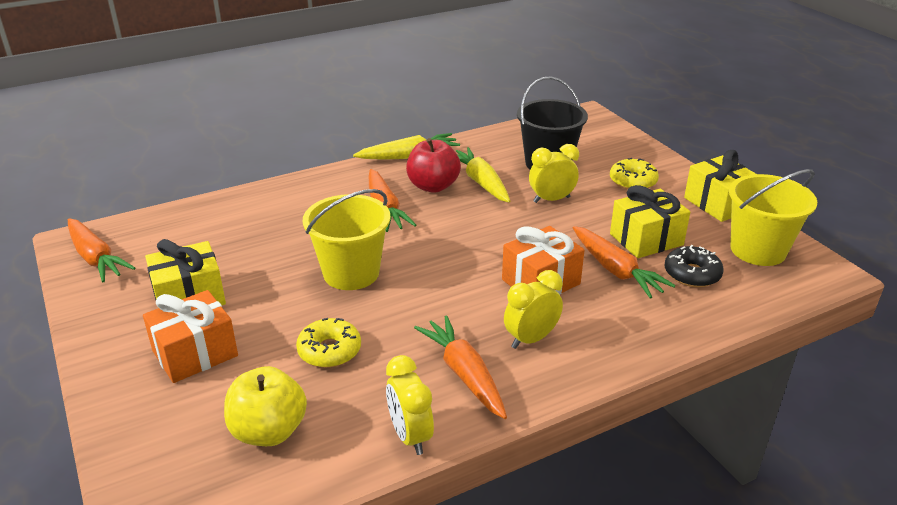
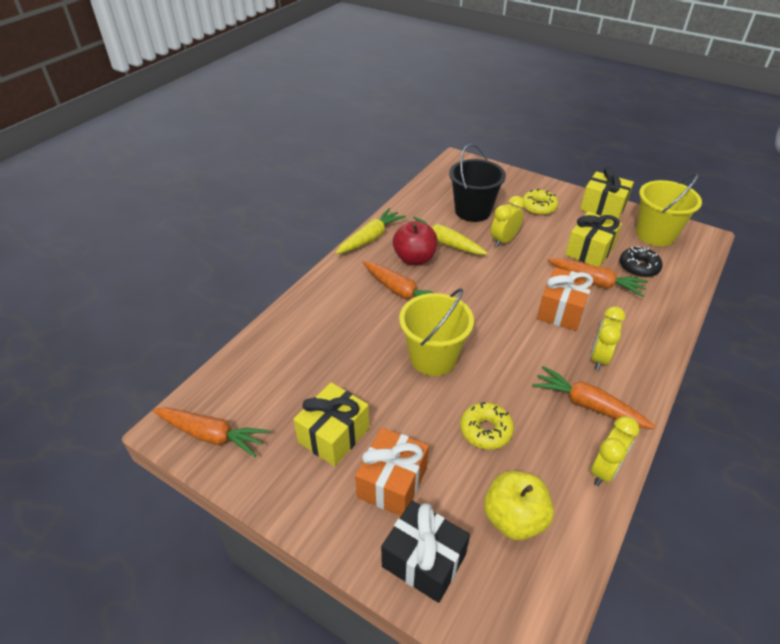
camera: 30 degrees left, 10 degrees up
yellow clock [386,355,434,455] -> yellow clock turned 90 degrees counterclockwise [591,416,639,486]
none -> black gift [381,501,470,603]

